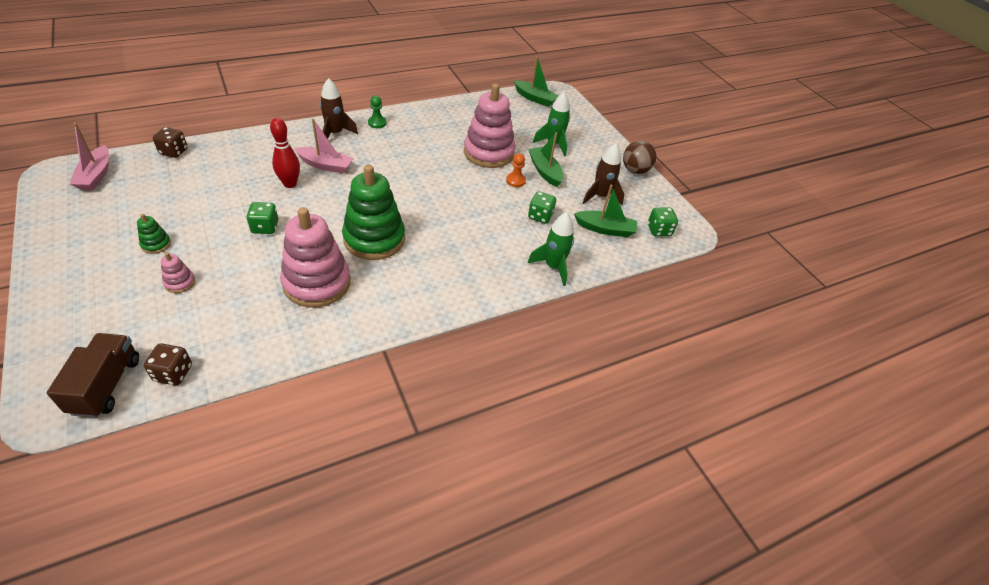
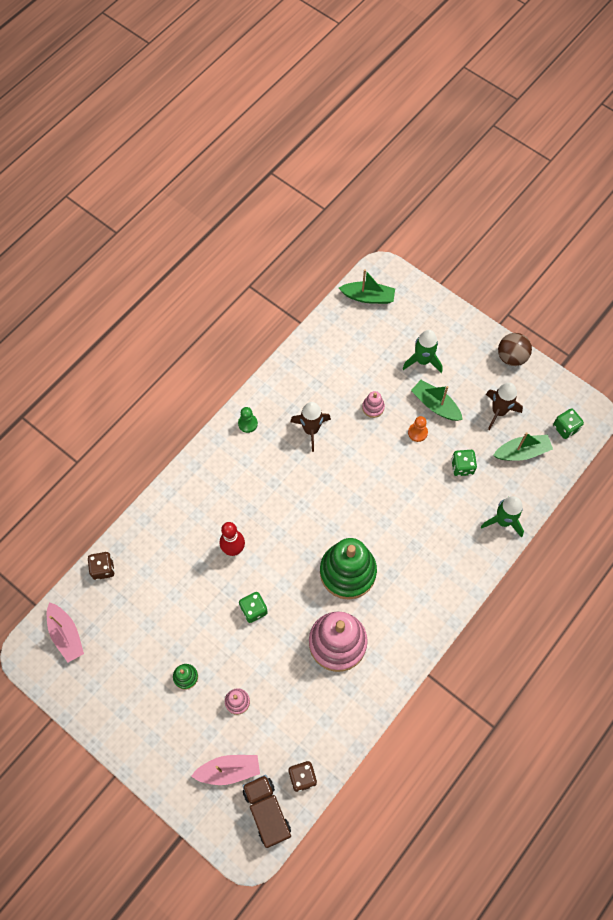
camera: 20 degrees left, 20 degrees up
pink boat [294,118,354,174] -> pink boat moved to [191,755,260,785]
brown rocket [320,78,358,139] -> brown rocket moved to [291,402,331,452]
pink stacking toy [464,83,515,168] -> pink stacking toy [362,391,385,418], size x0.42

